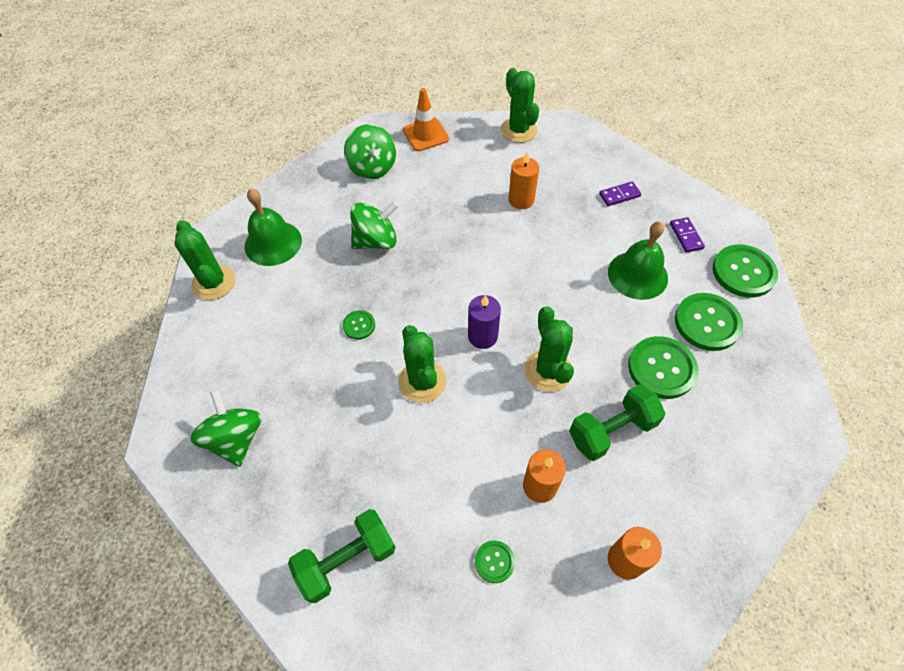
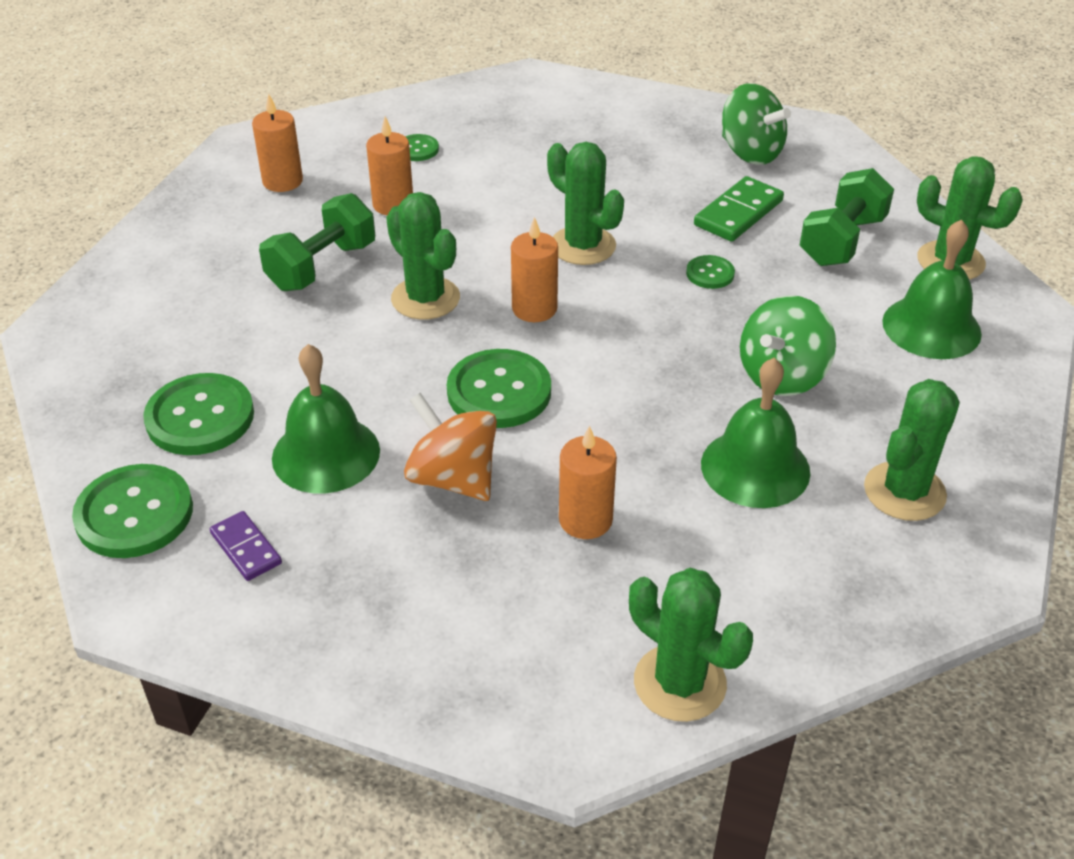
camera: 155 degrees right, 15 degrees down
green dumbbell [288,509,396,603] -> green dumbbell moved to [800,168,894,266]
green spinning top [344,124,396,179] -> green cactus [864,379,960,521]
orange traffic cone [403,88,449,151] -> none
purple candle [468,295,501,349] -> orange candle [511,217,558,322]
purple domino [599,181,641,206] -> none
green button [628,336,698,399] -> green button moved to [447,349,551,428]
none -> orange spinning top [404,393,497,501]
none -> green domino [694,176,784,242]
none -> green bell [701,358,810,508]

